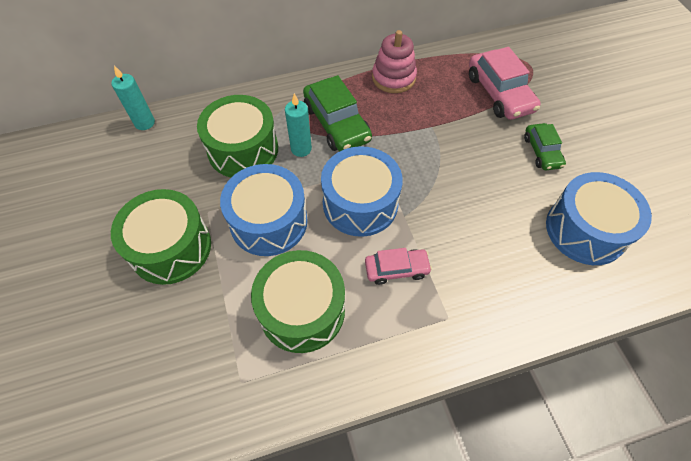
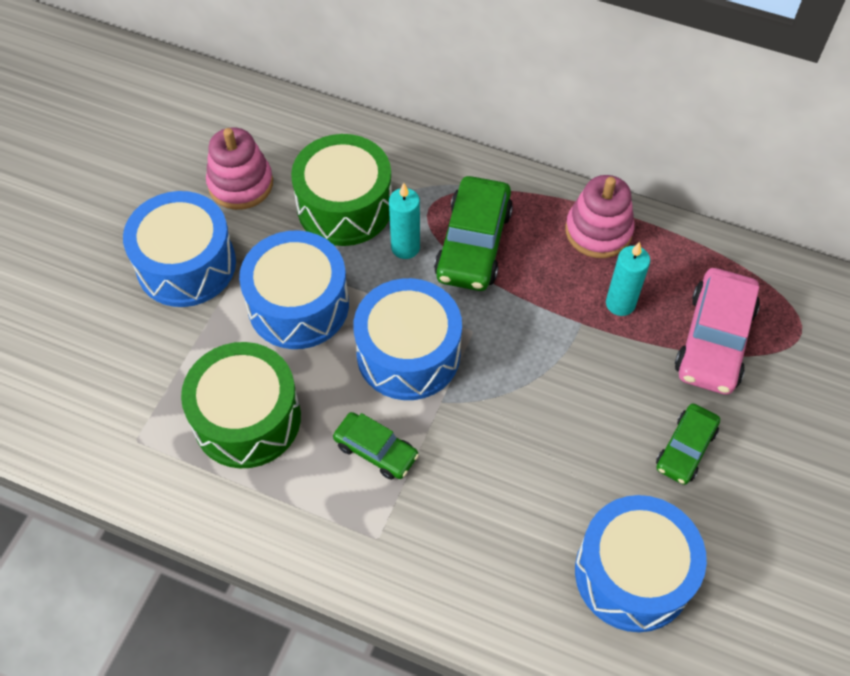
camera: 40 degrees right, 0 degrees up
green drum [111,189,211,285] -> blue drum [123,191,236,307]
turquoise candle [112,66,155,130] -> turquoise candle moved to [606,242,650,316]
pink car [365,248,432,285] -> green car [333,412,419,480]
none -> pink stacking toy [206,127,273,210]

